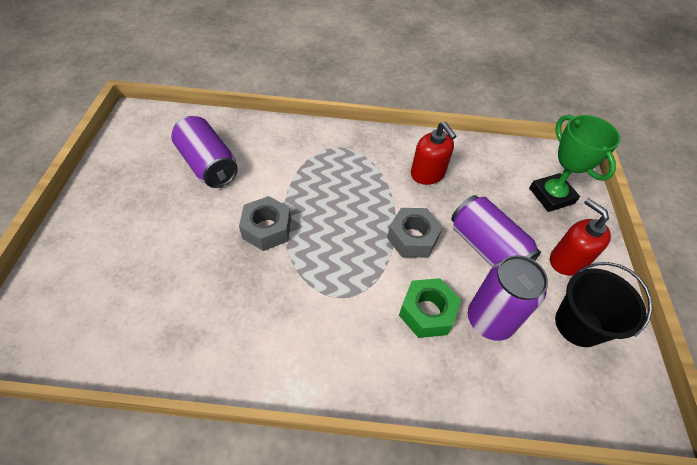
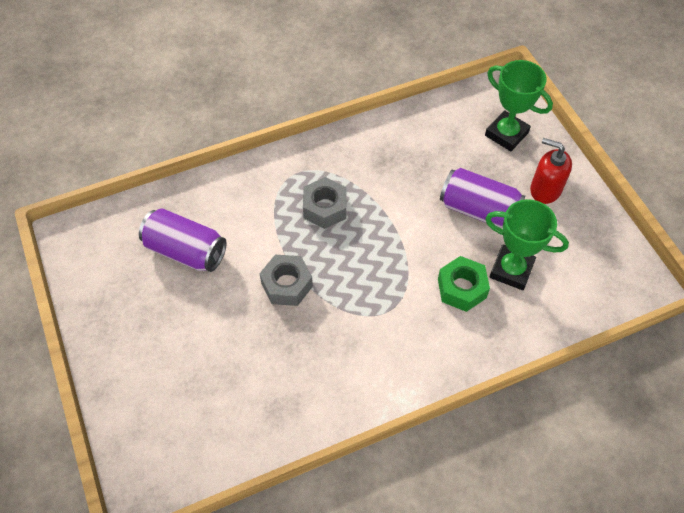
camera: 25 degrees left, 5 degrees up
grey nut [387,208,443,258] -> grey nut moved to [303,177,347,229]
red soap dispenser [411,122,457,185] -> none
purple can [468,255,548,341] -> green trophy [485,199,569,290]
black bucket [555,262,652,347] -> none

